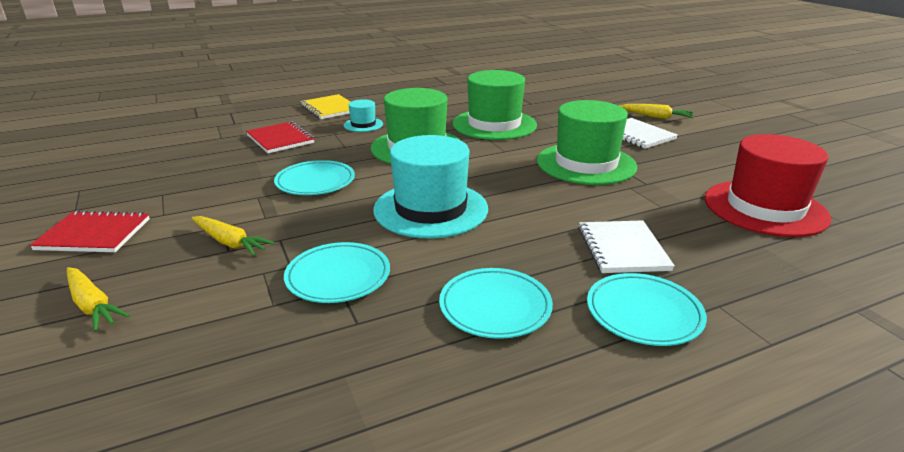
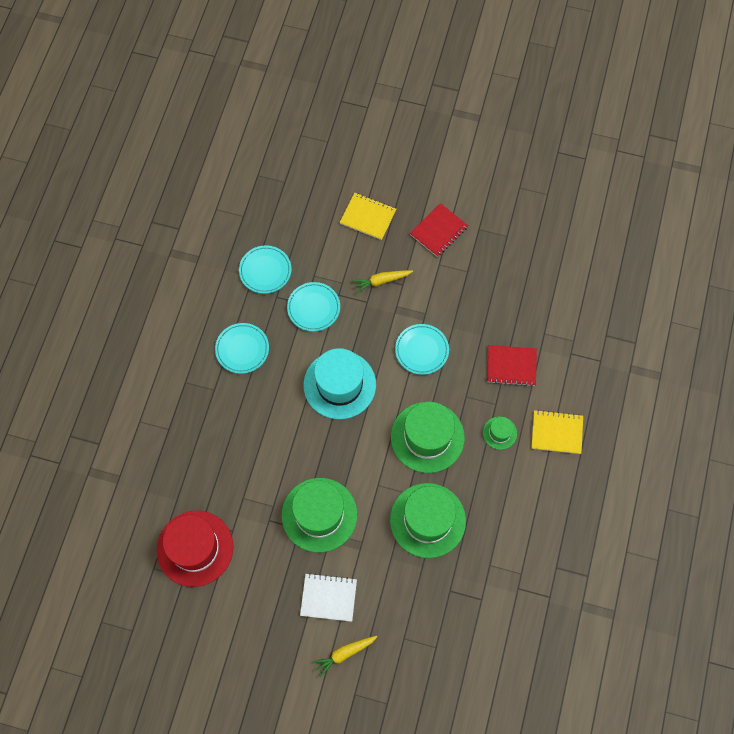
camera: 130 degrees right, 40 degrees up
yellow carrot [67,267,130,332] -> yellow notebook [340,193,396,240]
turquoise hat [344,99,383,132] -> green hat [483,417,517,450]
white notebook [578,220,675,273] -> none
turquoise plate [587,273,707,346] -> turquoise plate moved to [239,245,291,294]

